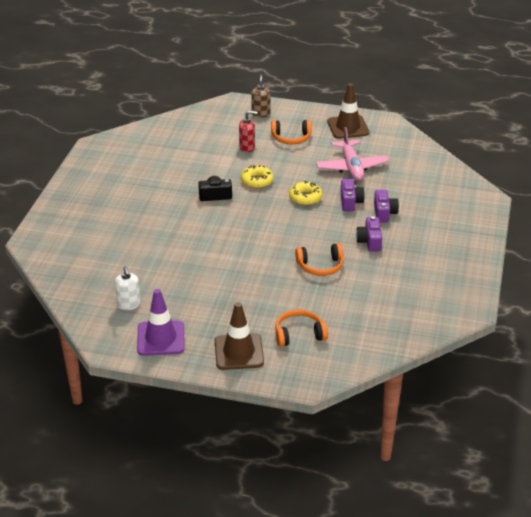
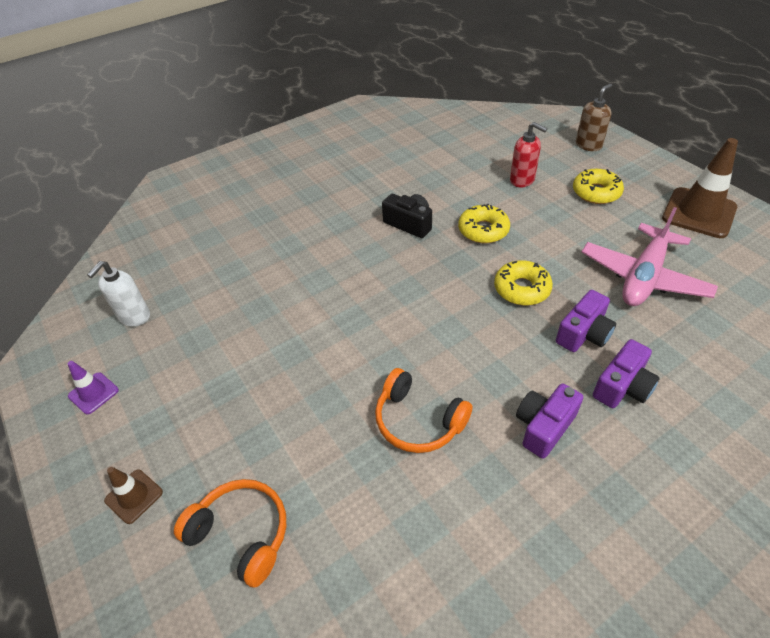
camera: 45 degrees right, 10 degrees up
purple traffic cone [137,289,184,356] -> purple traffic cone [68,361,119,414], size x0.50
brown traffic cone [215,302,264,370] -> brown traffic cone [104,467,163,524], size x0.50
orange headphones [271,120,312,144] -> yellow donut [573,169,624,204]

